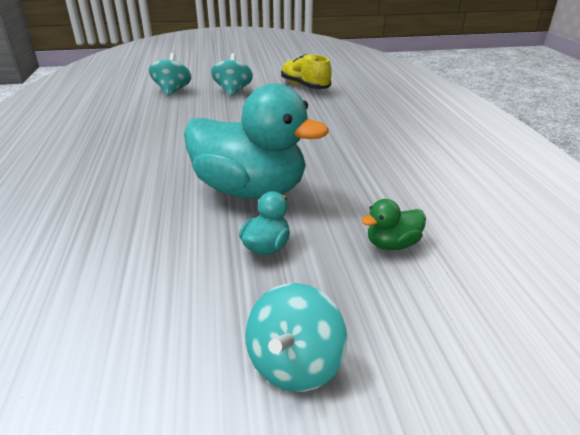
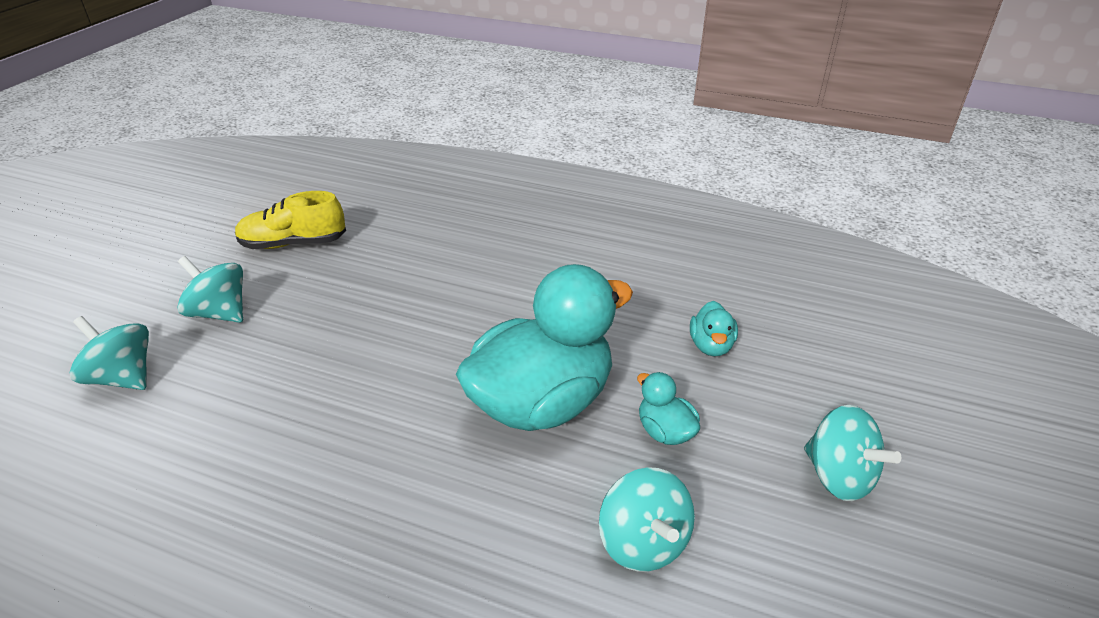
camera: 60 degrees left, 5 degrees up
green duck [361,199,426,250] -> turquoise duck [690,301,738,356]
none -> turquoise spinning top [599,467,695,572]

